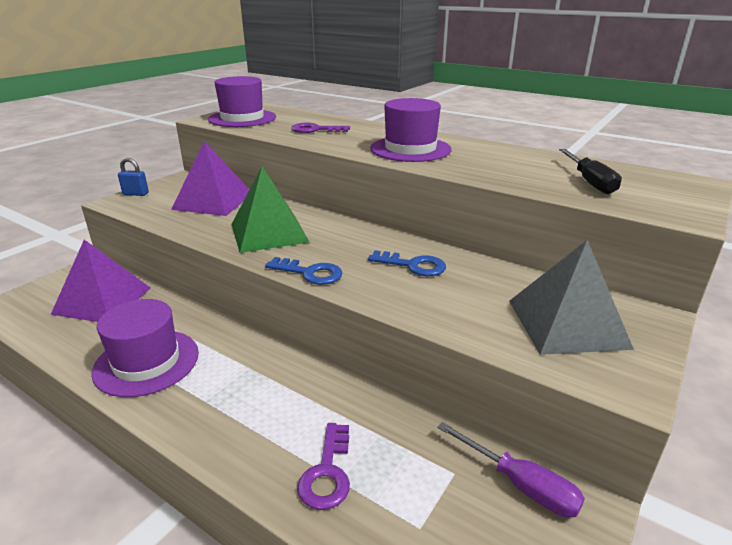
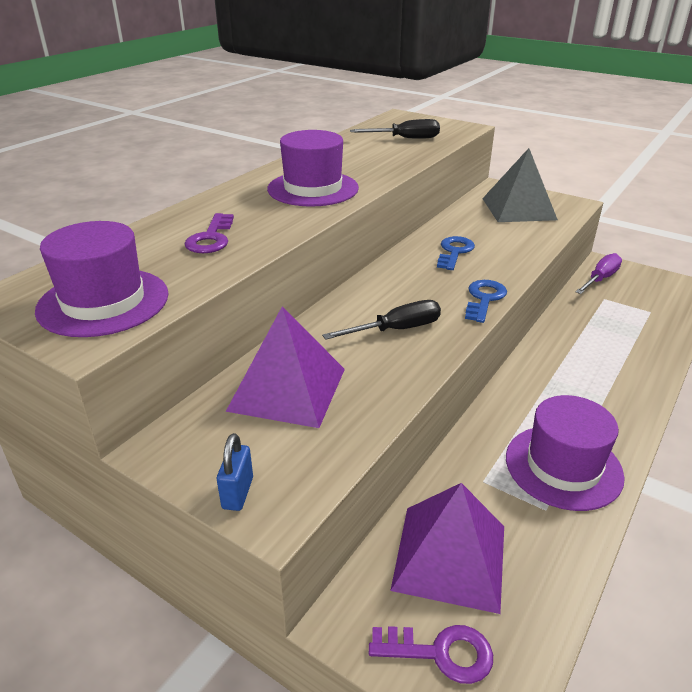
camera: 90 degrees left, 5 degrees up
green pyramid [231,166,309,253] -> black screwdriver [322,300,441,340]
purple key [297,423,350,510] -> purple key moved to [369,625,493,684]

